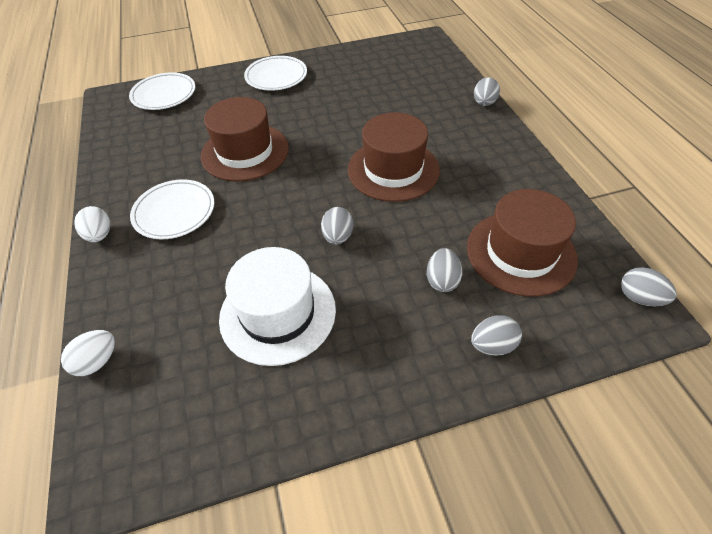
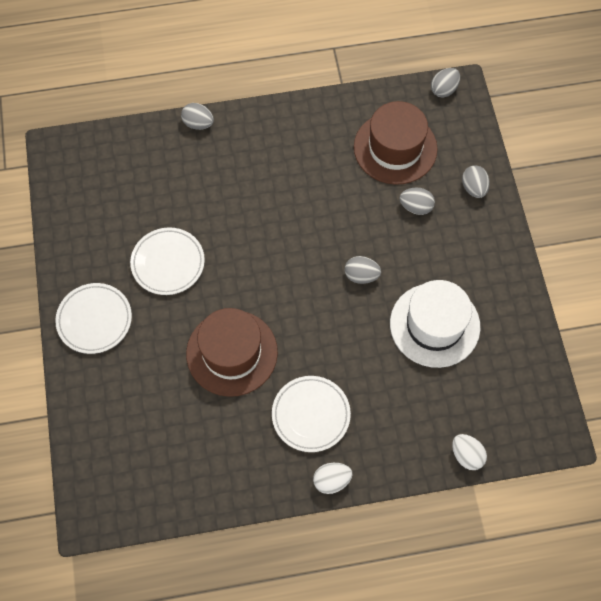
camera: 85 degrees left, 15 degrees up
white plate [129,72,195,110] -> white plate moved to [130,228,205,295]
brown hat [348,112,440,202] -> none

